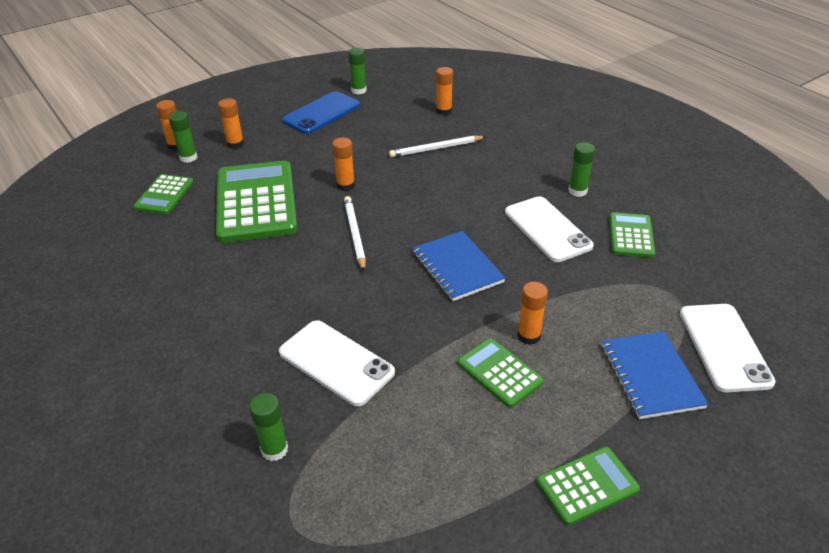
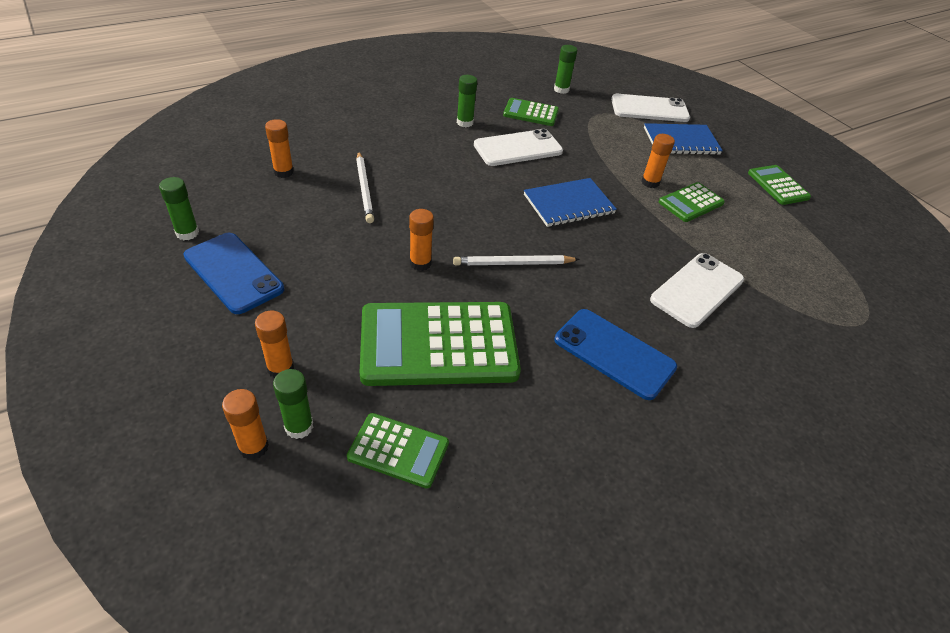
camera: 90 degrees left, 5 degrees up
green glue stick [249,393,288,461] -> green glue stick moved to [554,45,577,94]
none -> blue phone [555,309,677,400]

